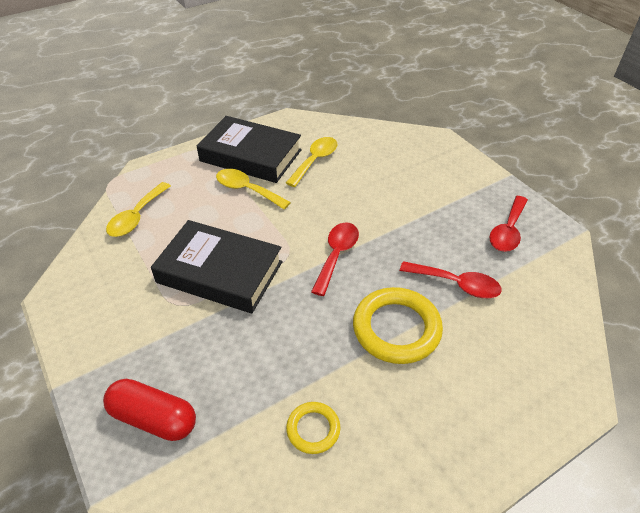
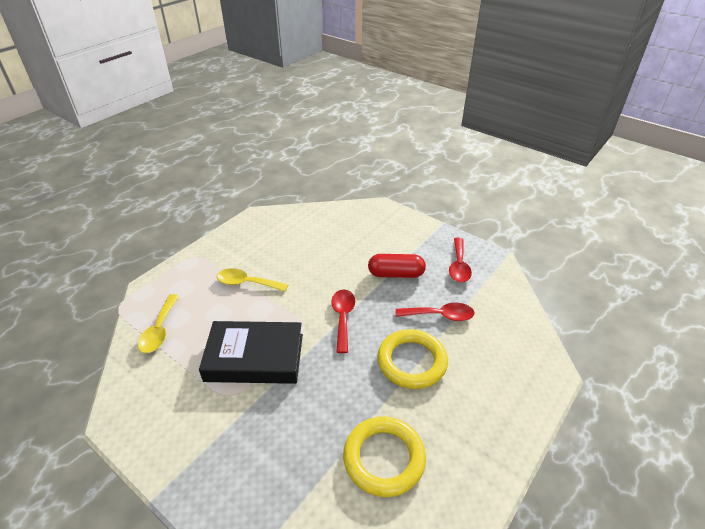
camera: 20 degrees left, 5 degrees down
red capsule [103,379,196,441] -> red capsule moved to [368,254,426,278]
black book [197,116,302,183] -> none
yellow spoon [286,137,338,187] -> none
yellow ring [286,402,340,454] -> yellow ring [343,416,426,497], size x1.89

